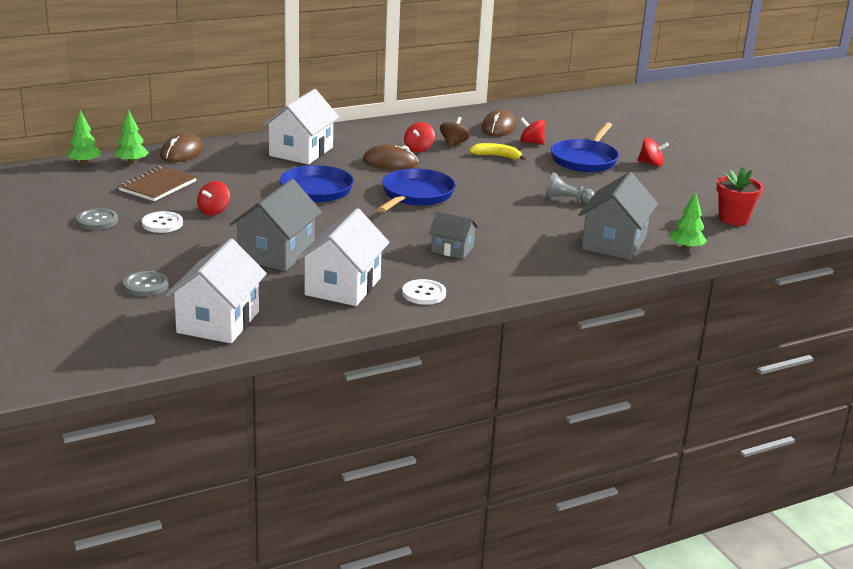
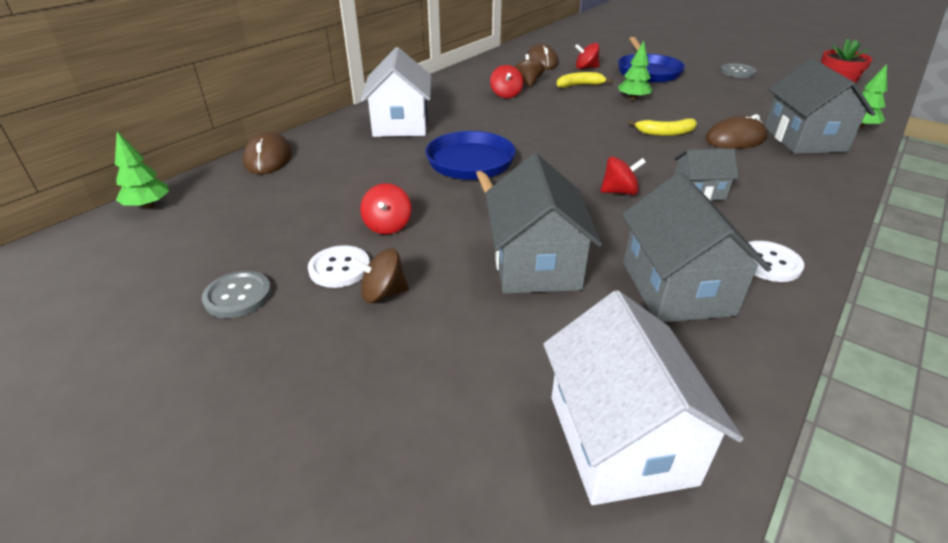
camera: 25 degrees left, 10 degrees up
green tree [115,109,149,164] -> green tree moved to [618,41,652,101]
brown notebook [118,166,197,201] -> none
grey button [123,271,169,296] -> grey button moved to [721,63,757,78]
white house [297,208,390,306] -> grey house [622,172,771,322]
brown mouse [363,144,418,170] -> brown mouse moved to [705,114,768,149]
blue pan [378,168,455,212] -> none
grey pawn [545,173,595,204] -> none
red spinning top [638,138,669,167] -> red spinning top moved to [601,156,646,195]
none -> brown spinning top [350,248,409,303]
none -> yellow banana [628,118,697,136]

